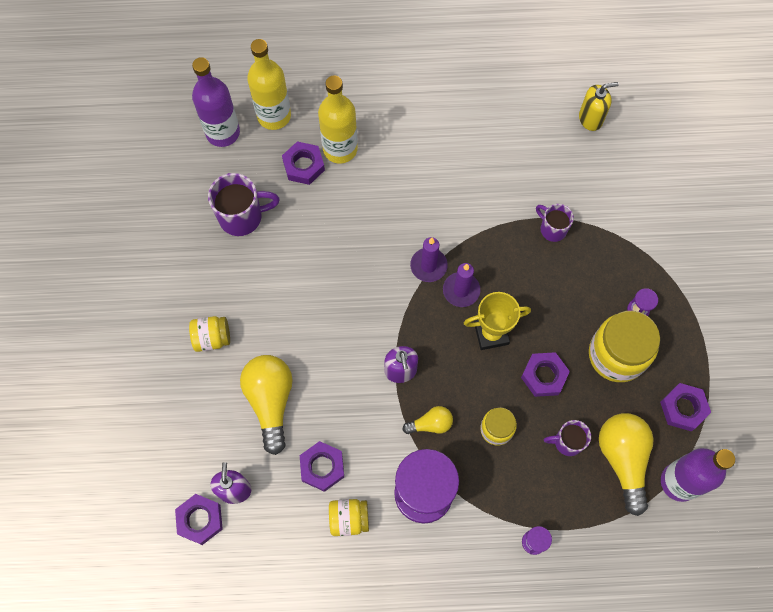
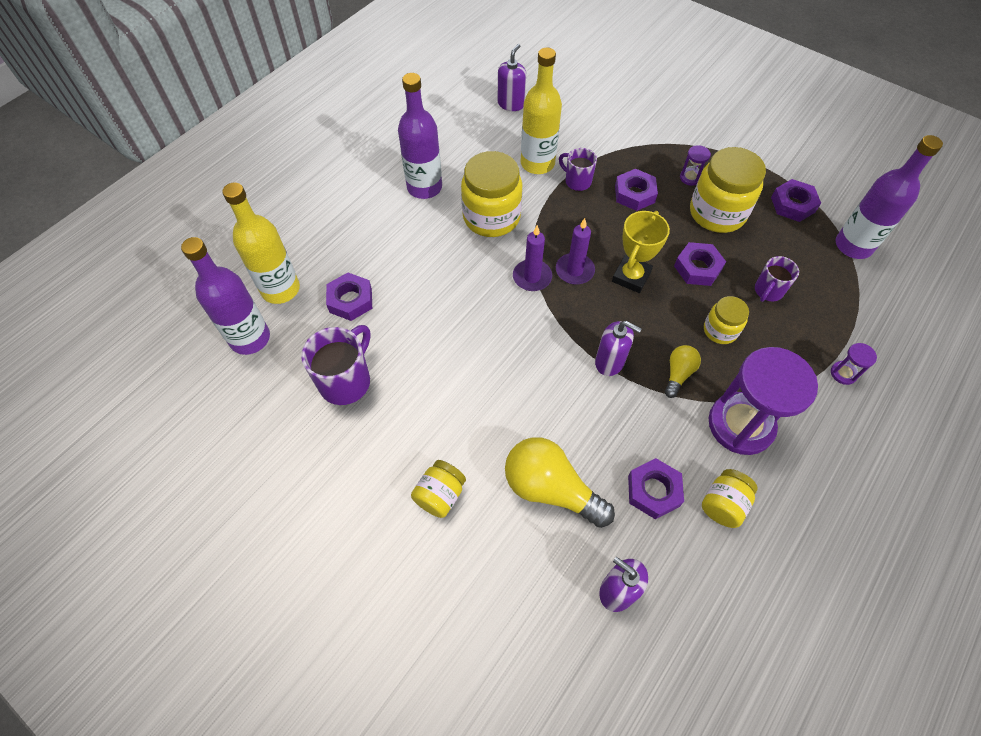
camera: 50 degrees left, 10 degrees down
purple nut [175,494,223,545] -> purple nut moved to [615,169,658,211]
yellow bottle [318,76,358,164] -> yellow bottle moved to [521,48,562,174]
purple mug [536,204,574,242] -> purple mug turned 45 degrees clockwise [559,148,597,191]
yellow soap dispenser [579,82,619,131] -> purple soap dispenser [498,44,526,111]
yellow light bulb [599,413,654,516] -> none
none -> purple bottle [398,73,442,199]
none -> yellow jar [461,151,522,237]

